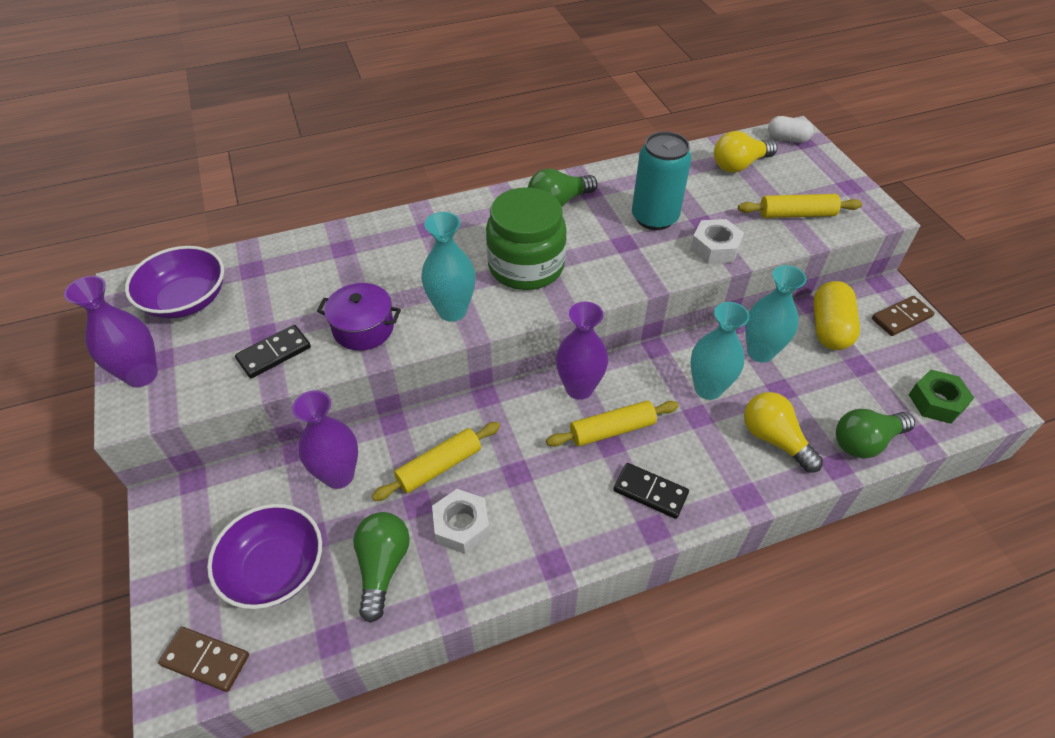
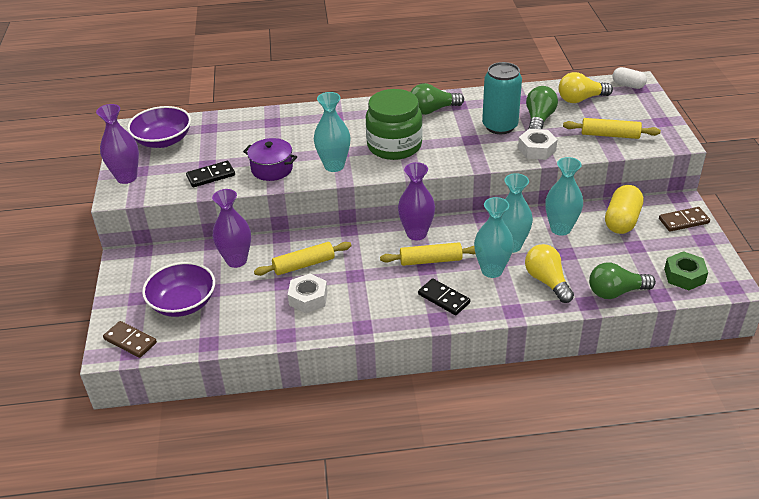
camera: 15 degrees right, 10 degrees down
green light bulb [353,512,410,623] -> green light bulb moved to [526,86,558,129]
none -> turquoise vase [474,197,514,278]

